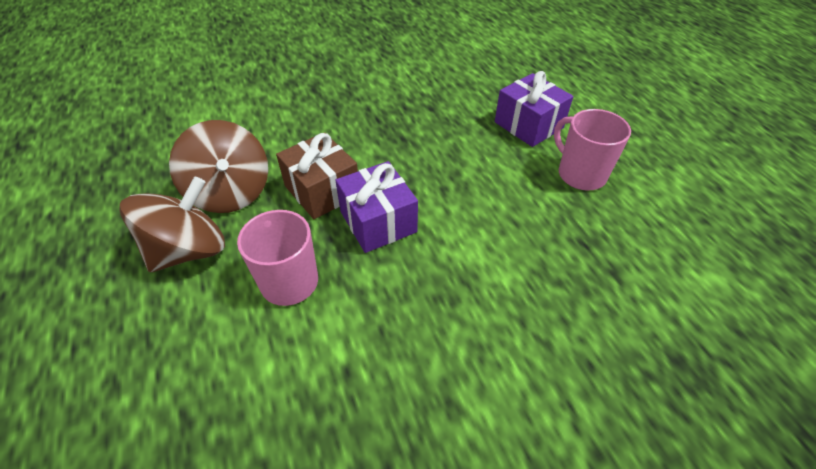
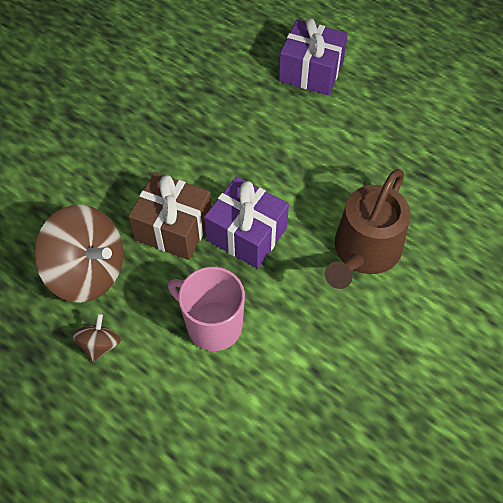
camera: 30 degrees left, 10 degrees up
brown spinning top [120,177,225,272] -> brown spinning top [72,313,121,363], size x0.47
pink mug [554,109,631,190] -> none
none -> brown watering can [325,169,411,289]

